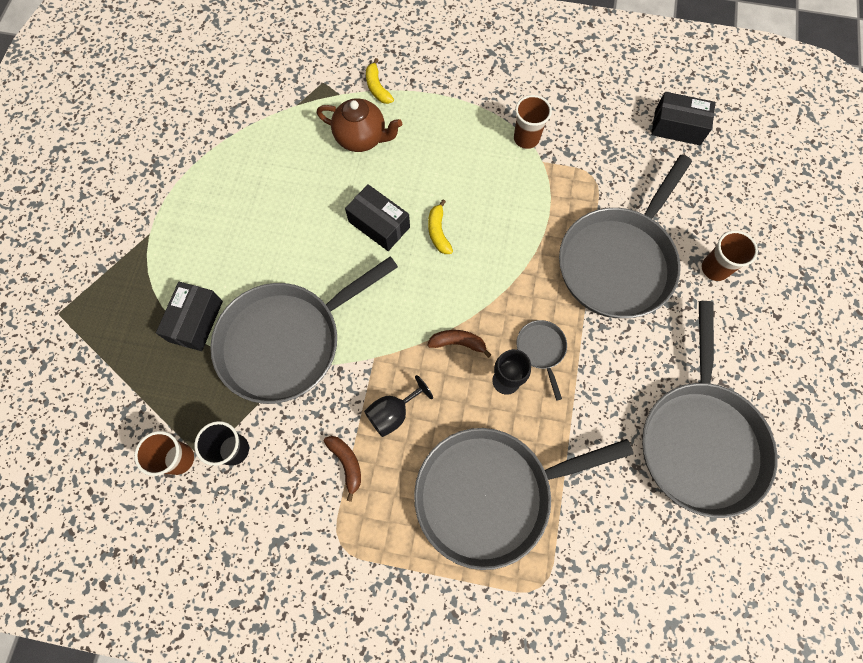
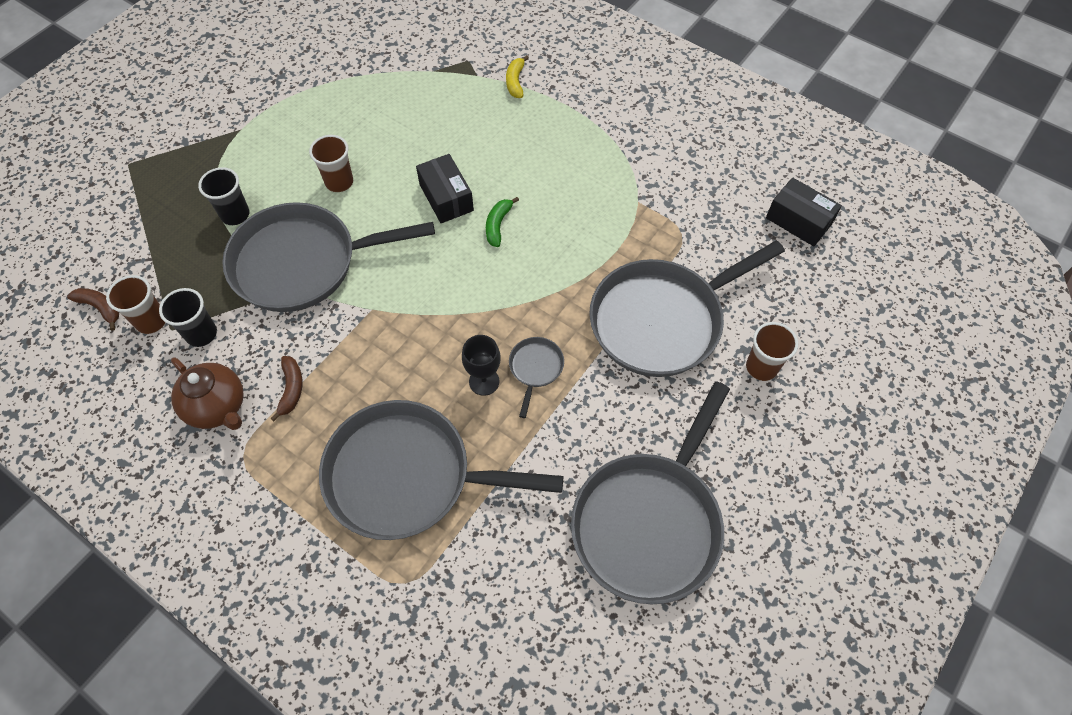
camera: 25 degrees right, 10 degrees down
black box [156,282,223,351] -> black cup [198,167,249,225]
brown teapot [317,98,402,152] -> brown teapot moved to [171,357,243,430]
black goblet [364,375,433,437] -> none
brown banana [427,330,491,358] -> brown banana moved to [67,288,119,331]
yellow banana [428,200,453,254] -> green banana [486,197,519,247]
brown cup [514,95,552,149] -> brown cup moved to [309,135,353,192]

